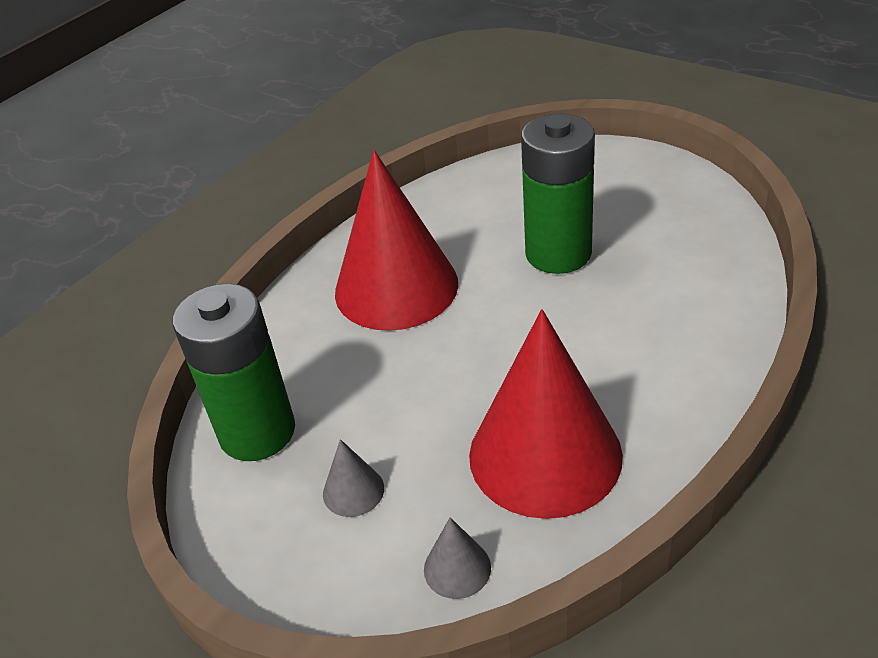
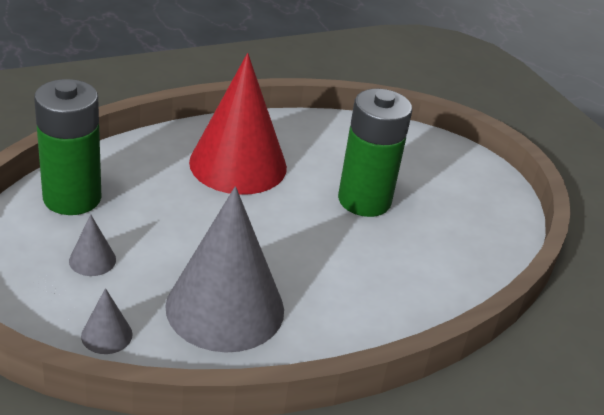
camera: 20 degrees right, 5 degrees down
red cone [469,309,623,519] -> grey cone [165,186,284,353]

